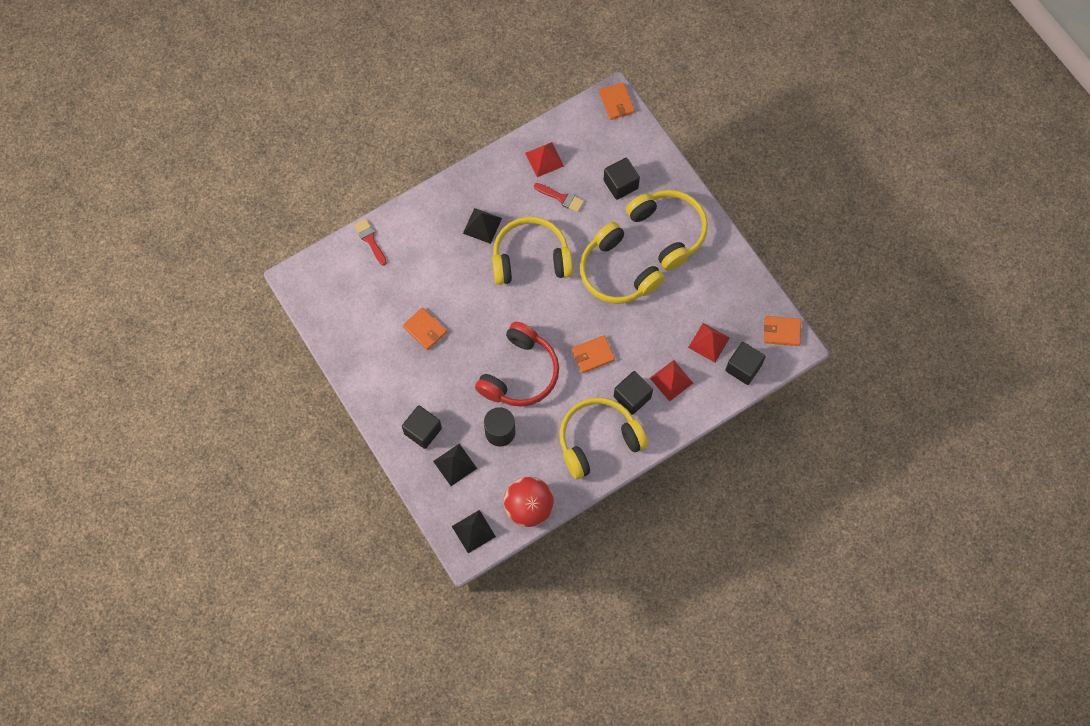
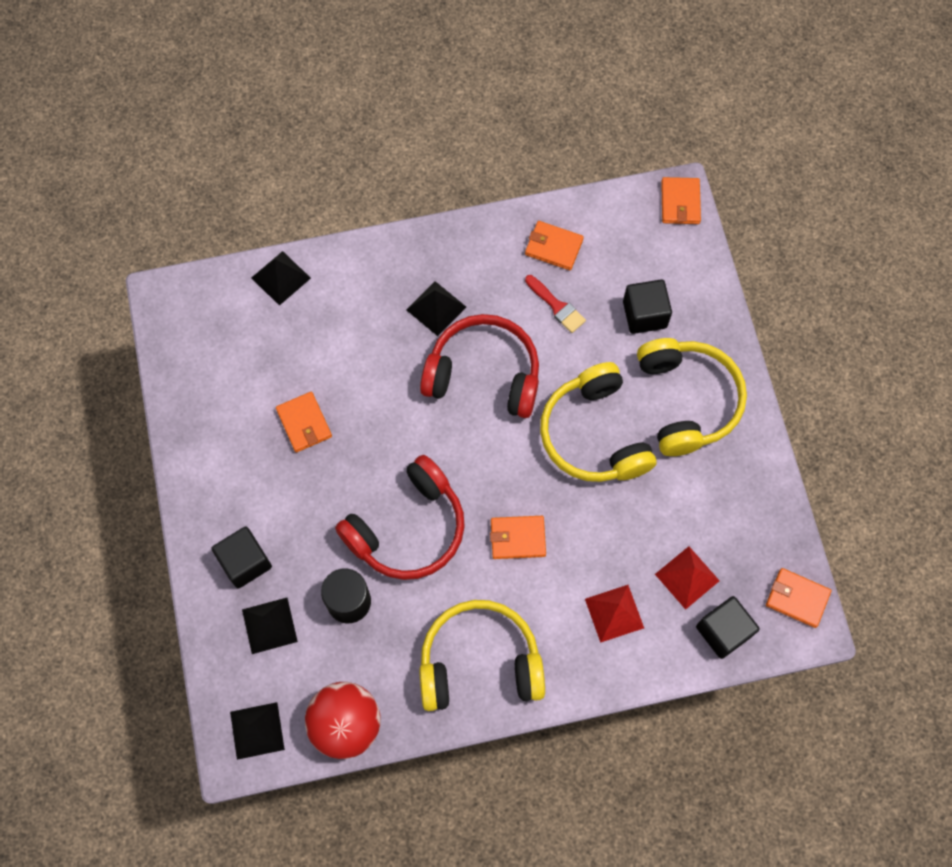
camera: 20 degrees right, 0 degrees up
red brush [354,219,387,266] -> black pyramid [251,251,311,306]
yellow headphones [492,217,573,285] -> red headphones [420,314,539,418]
red pyramid [525,142,564,177] -> orange wallet [525,221,584,270]
black cube [614,371,653,415] -> none

